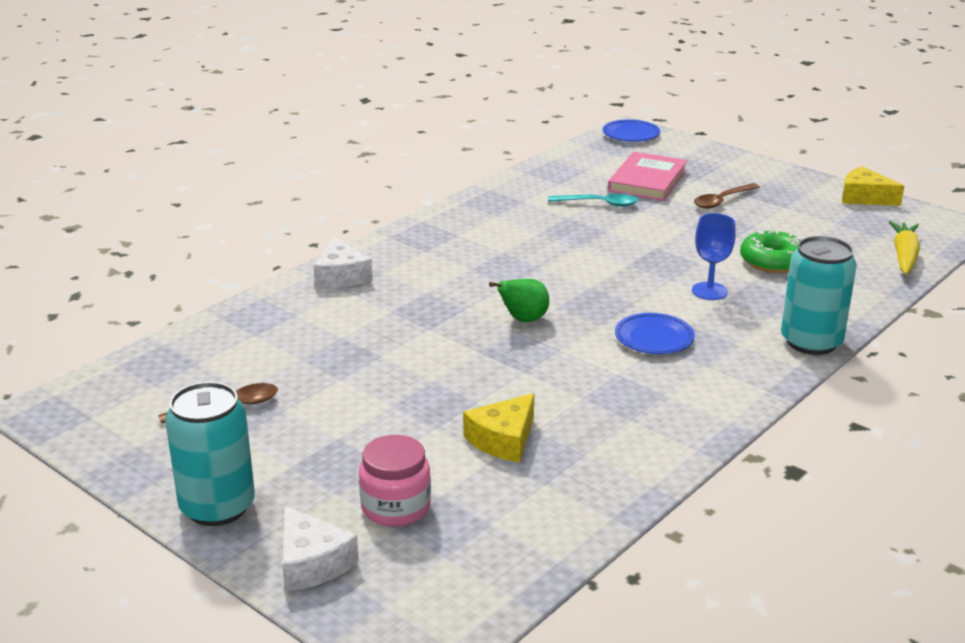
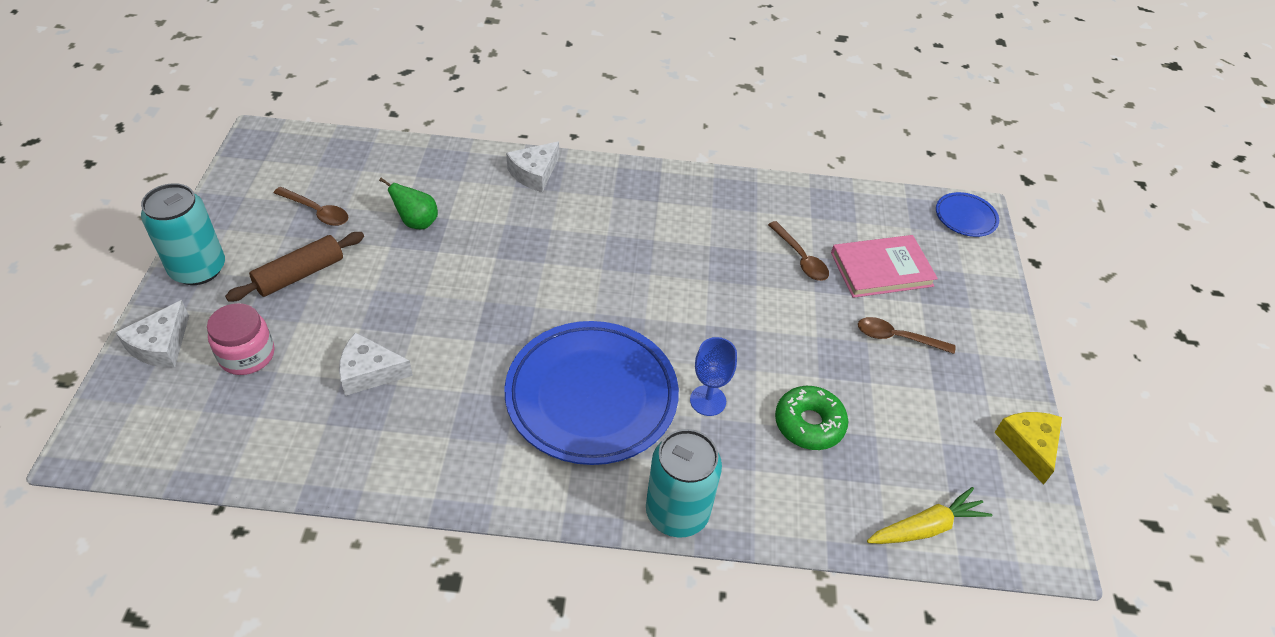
camera: 50 degrees right, 20 degrees up
yellow cheese [463,393,534,462] -> white cheese [339,332,413,396]
green pear [489,279,549,322] -> green pear moved to [379,178,438,229]
turquoise spoon [548,193,638,207] -> brown spoon [768,221,829,281]
blue plate [615,313,695,354] -> blue plate [505,321,679,465], size x2.25
none -> brown rolling pin [225,232,364,301]

